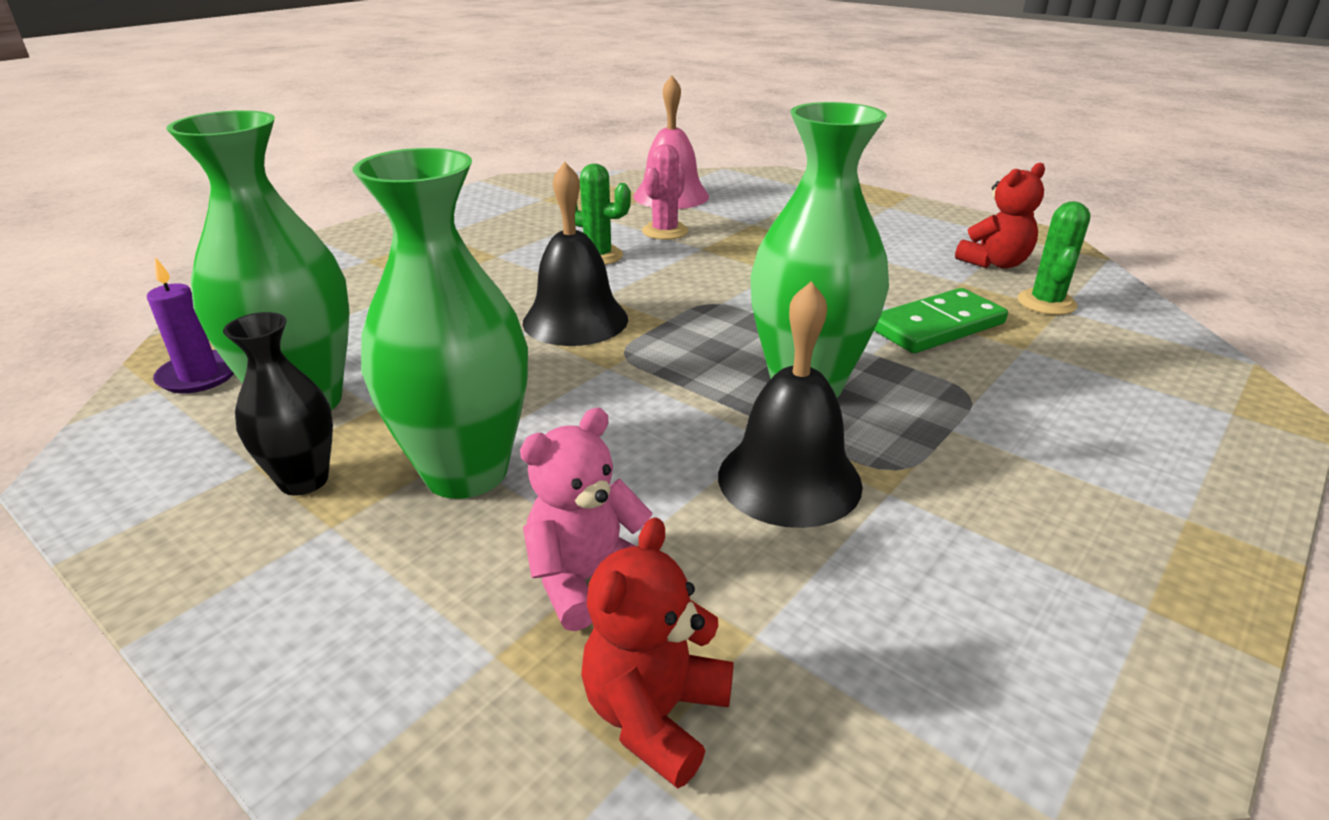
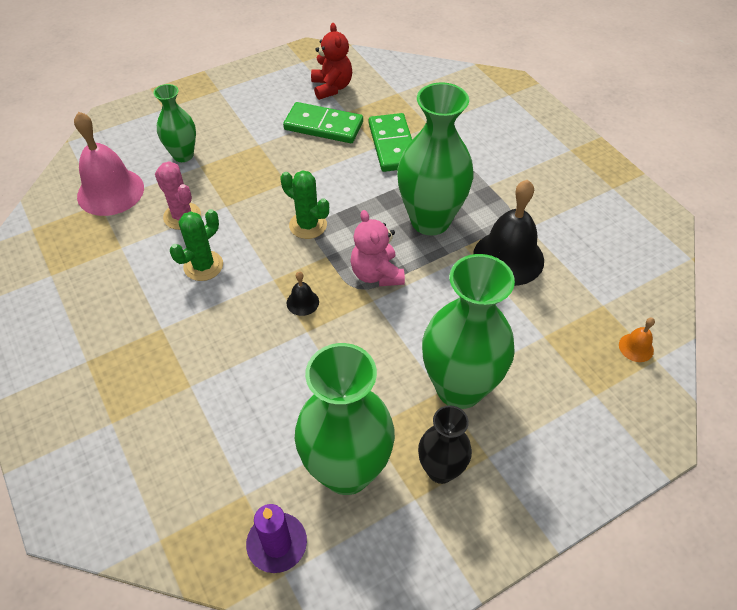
camera: 70 degrees left, 20 degrees up
pink teddy bear [520,408,652,631] -> pink teddy bear moved to [351,210,405,286]
black bell [523,162,628,346] -> black bell [286,271,319,316], size x0.44
red teddy bear [581,517,734,789] -> orange bell [619,317,655,362]
green cactus [1017,201,1091,315] -> green cactus moved to [280,170,329,239]
none -> green vase [153,84,196,162]
none -> green domino [283,102,363,143]

